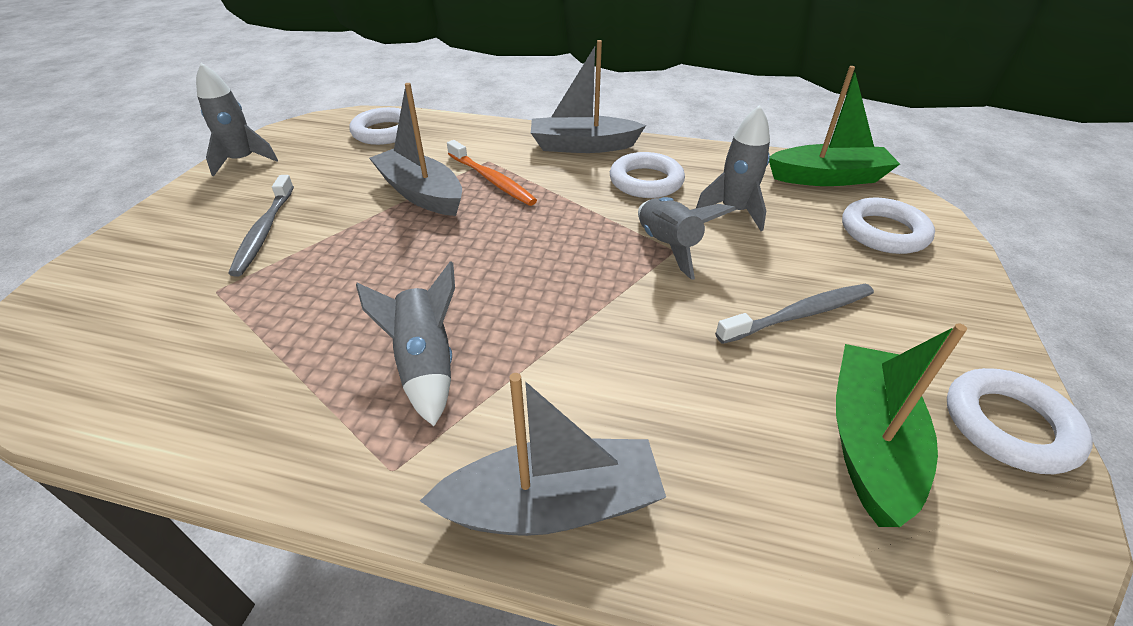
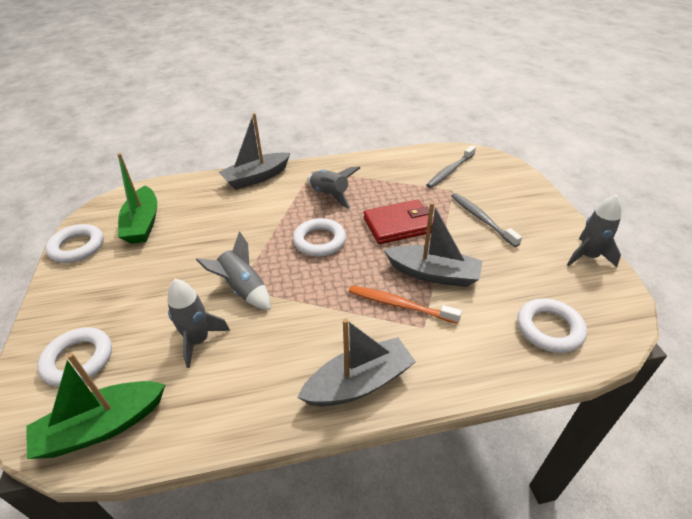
camera: 155 degrees right, 0 degrees up
white ring [610,152,685,198] -> white ring moved to [293,218,346,257]
grey toothbrush [715,284,874,344] -> grey toothbrush moved to [426,146,476,188]
none -> red wallet [363,200,433,244]

